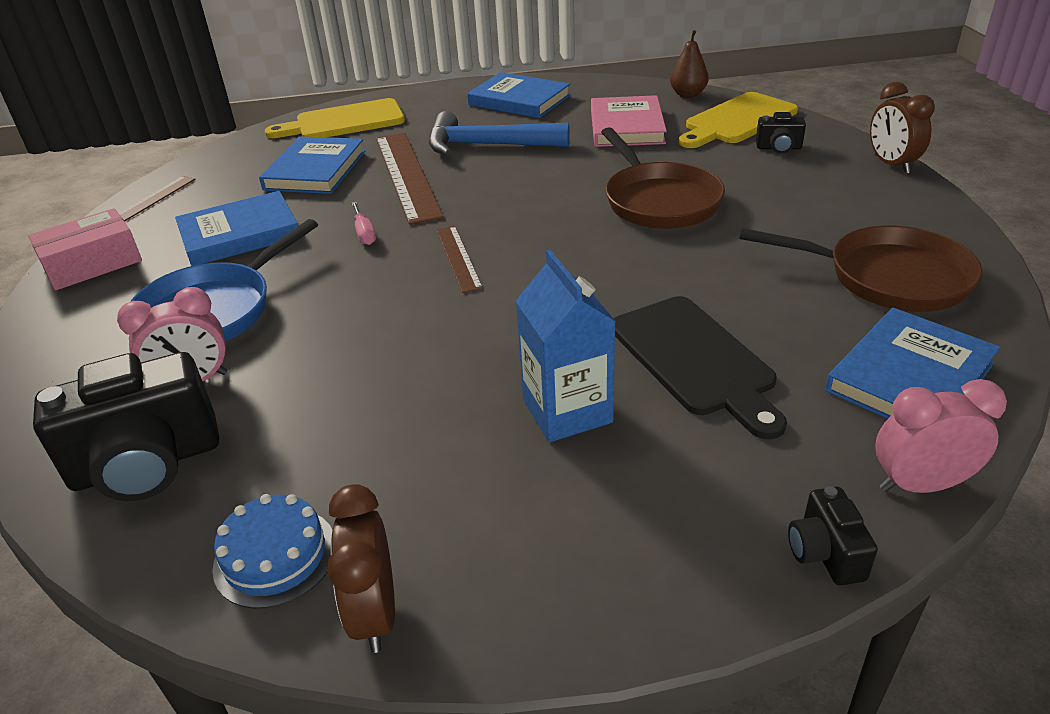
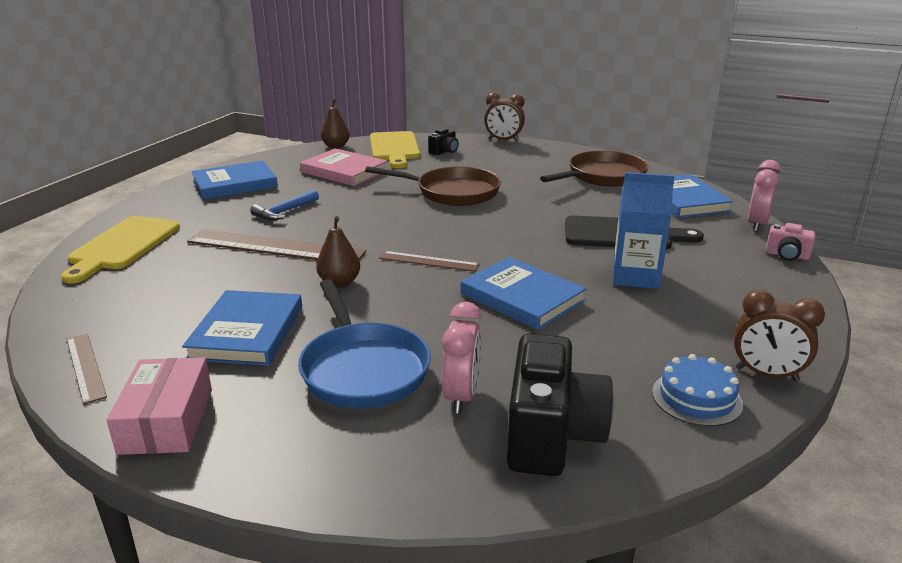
camera: 60 degrees left, 10 degrees down
blue book [259,136,365,194] -> blue book moved to [461,257,587,330]
pink screwdriver [351,202,376,245] -> brown pear [316,216,360,288]
blue hammer [429,111,570,156] -> blue hammer [250,190,319,220], size x0.58
black camera [788,486,878,585] -> pink camera [766,223,815,261]

